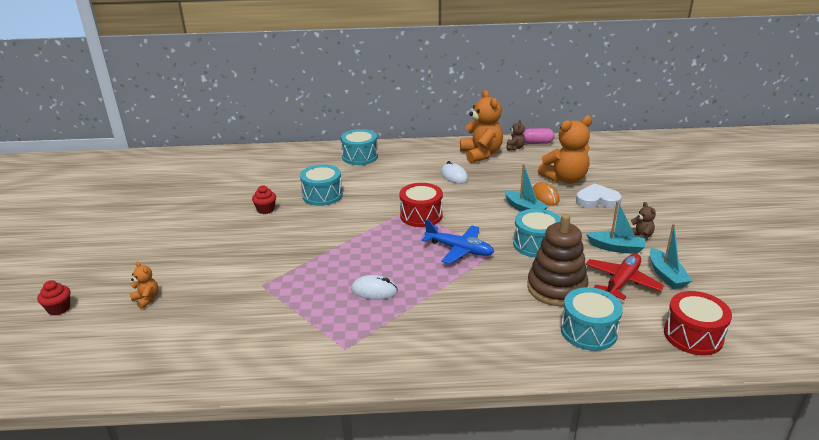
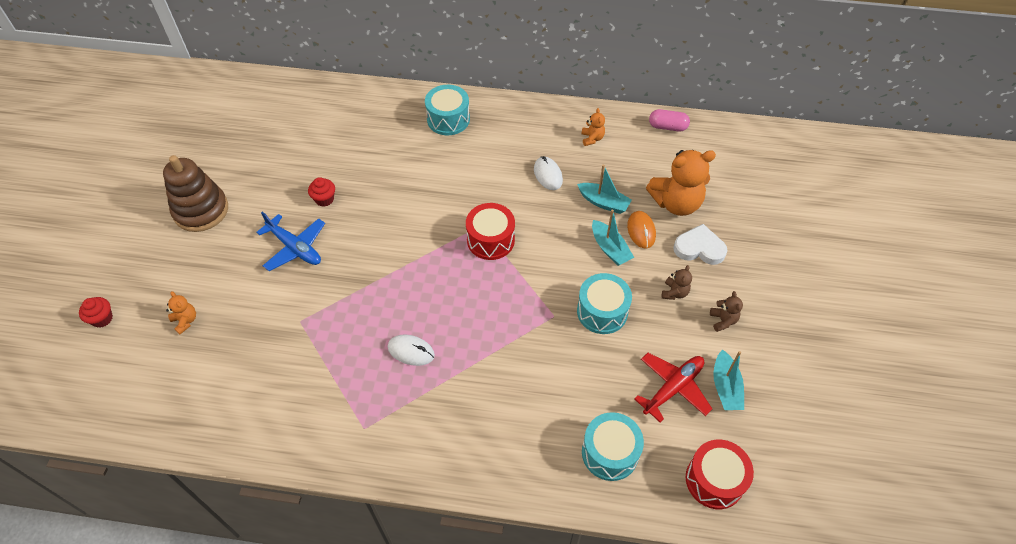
camera: 10 degrees right, 25 degrees up
turquoise drum [300,164,343,206] -> none
blue plane [421,219,494,264] -> blue plane moved to [256,212,325,271]
orange teddy bear [460,90,503,163] -> orange teddy bear [582,108,605,146], size x0.46
brown teddy bear [506,120,525,150] -> brown teddy bear moved to [662,265,692,300]
brown stacking toy [527,214,588,306] -> brown stacking toy moved to [163,155,228,232]
turquoise boat [586,201,645,254] -> turquoise boat moved to [577,165,632,214]

